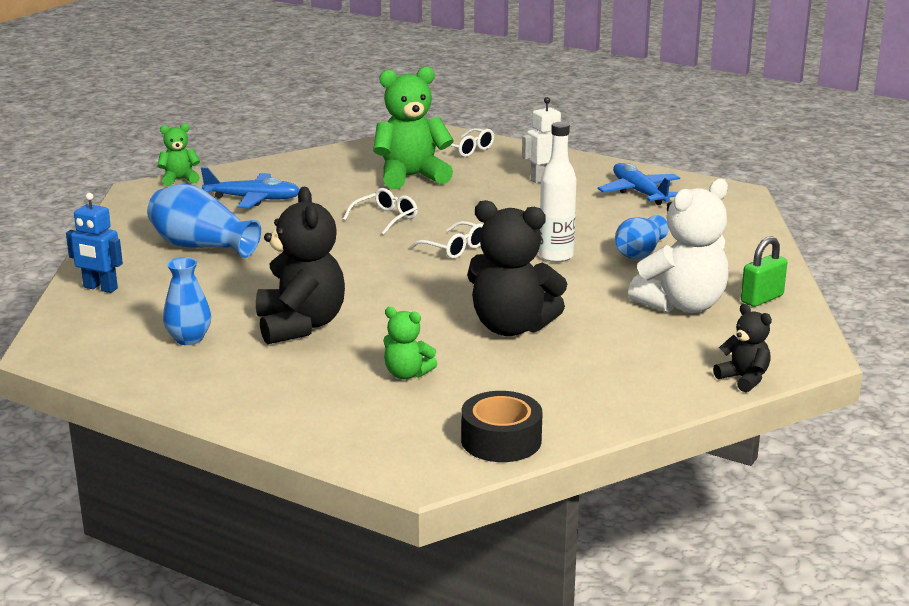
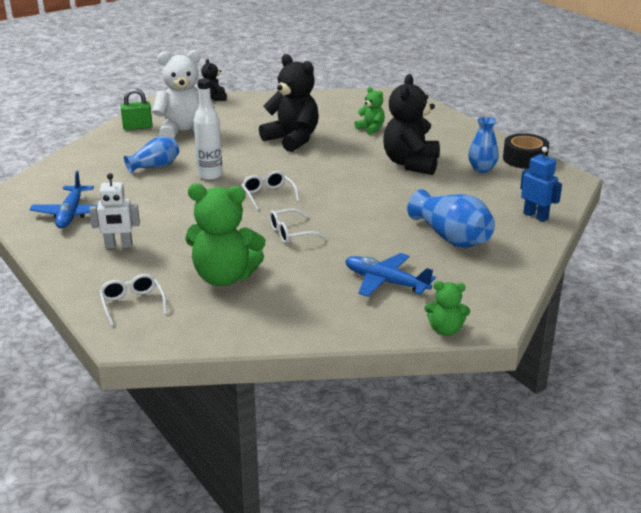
camera: 155 degrees left, 5 degrees up
black tape [461,391,543,462] -> black tape moved to [503,133,549,169]

